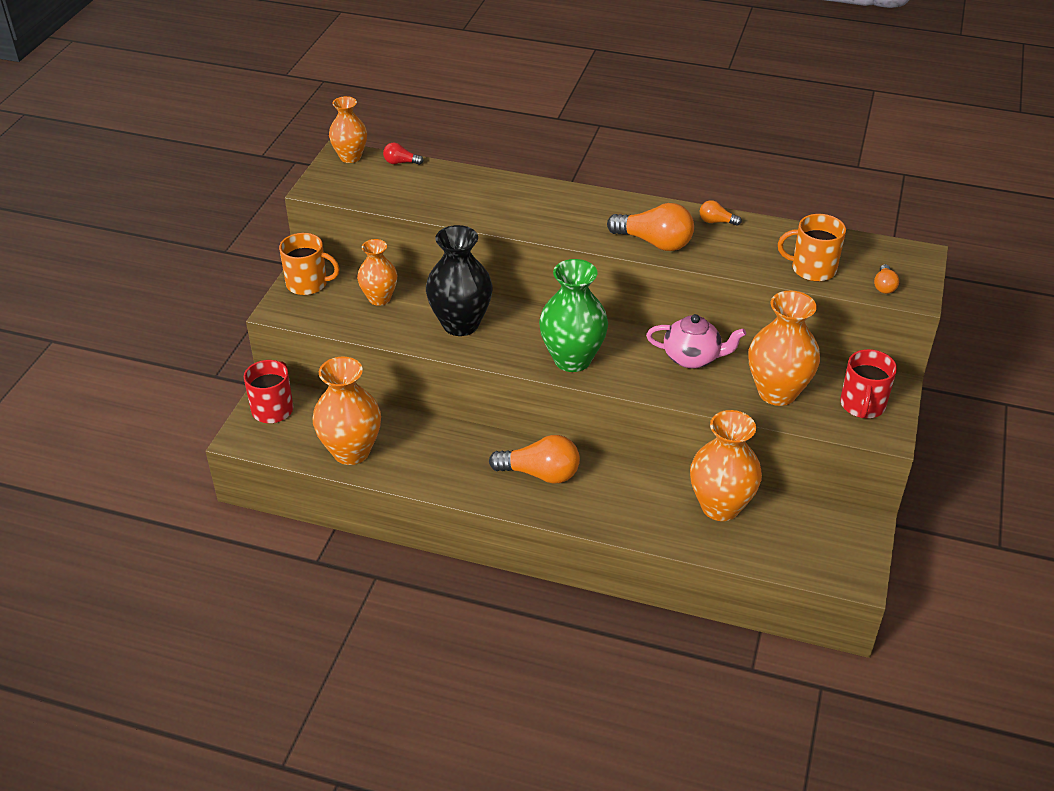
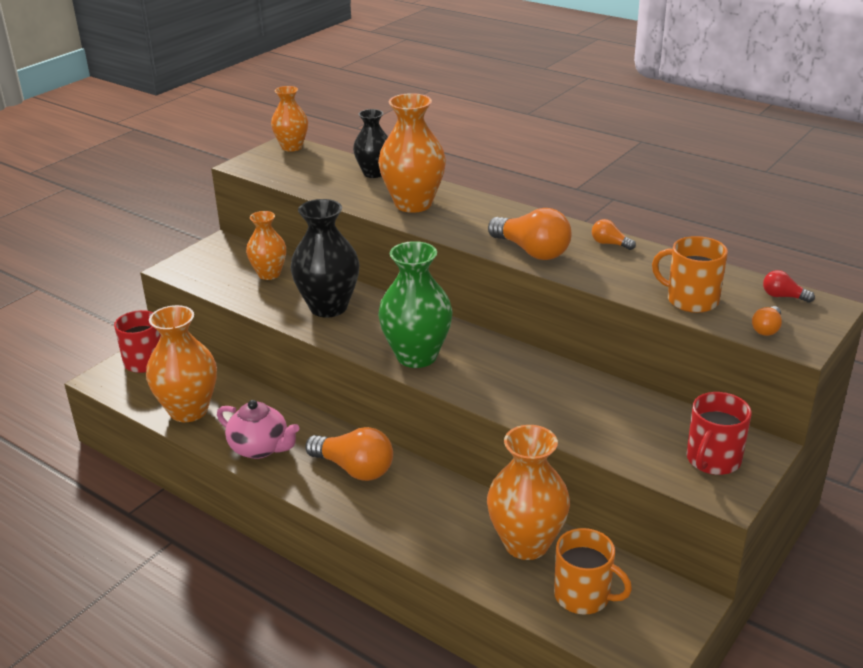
camera: 20 degrees right, 10 degrees down
orange mug [279,233,340,295] -> orange mug moved to [554,528,632,614]
red light bulb [383,143,424,165] -> red light bulb moved to [763,270,815,303]
pink teapot [646,314,746,369] -> pink teapot moved to [217,400,299,459]
orange vase [749,291,820,406] -> orange vase moved to [378,93,446,213]
none -> black vase [353,109,388,178]

